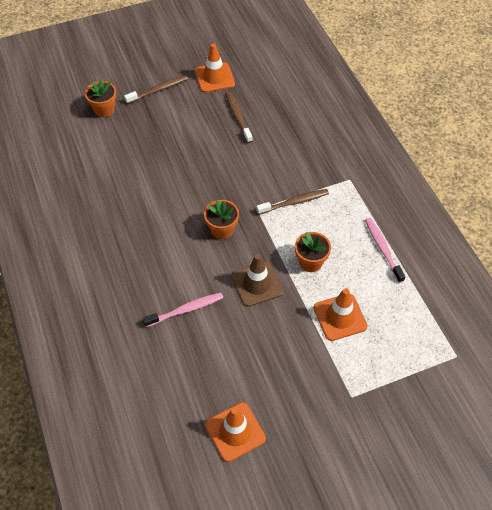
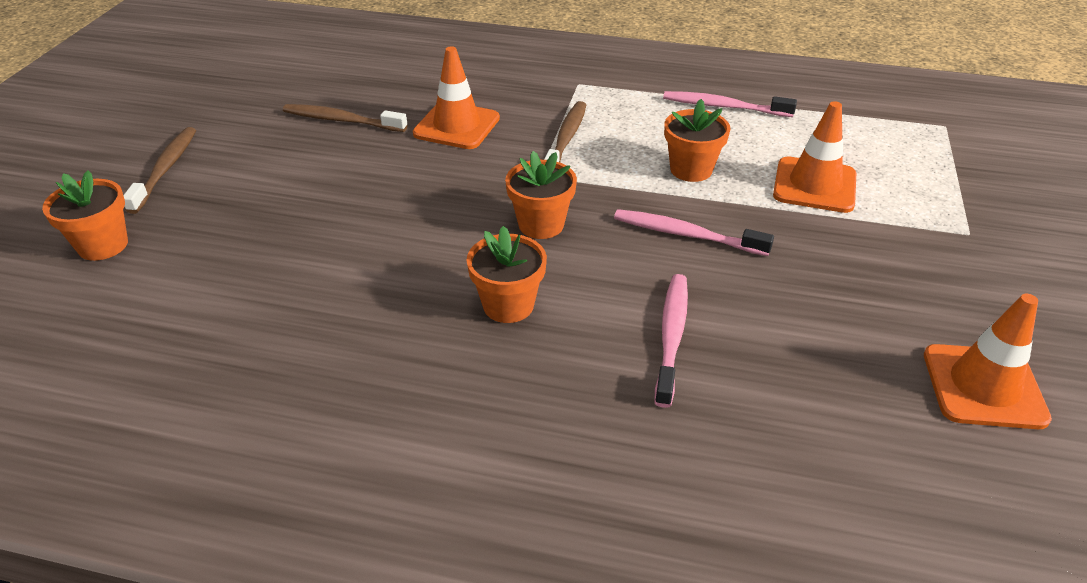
camera: 55 degrees left, 15 degrees down
orange traffic cone [195,44,235,93] -> orange traffic cone moved to [413,46,500,149]
brown traffic cone [231,254,283,307] -> pink toothbrush [614,209,774,256]
none -> orange flower pot [466,226,547,323]

